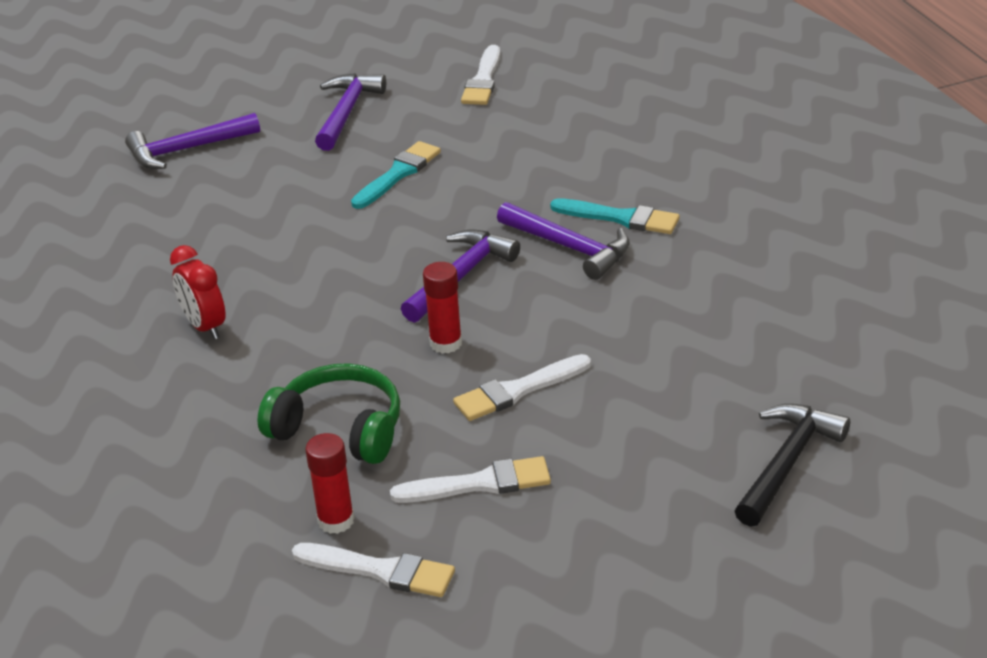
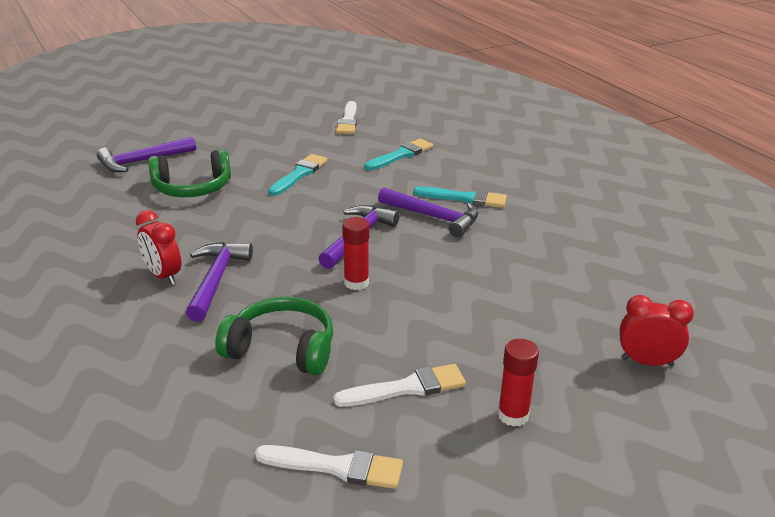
camera: 10 degrees left, 5 degrees down
red glue stick [305,433,354,534] -> red glue stick moved to [498,339,539,427]
purple hammer [315,73,386,151] -> purple hammer moved to [186,242,253,322]
white brush [453,354,591,421] -> none
black hammer [735,404,850,527] -> red clock [620,295,694,367]
none -> green headphones [148,149,231,197]
none -> turquoise brush [364,139,433,170]

